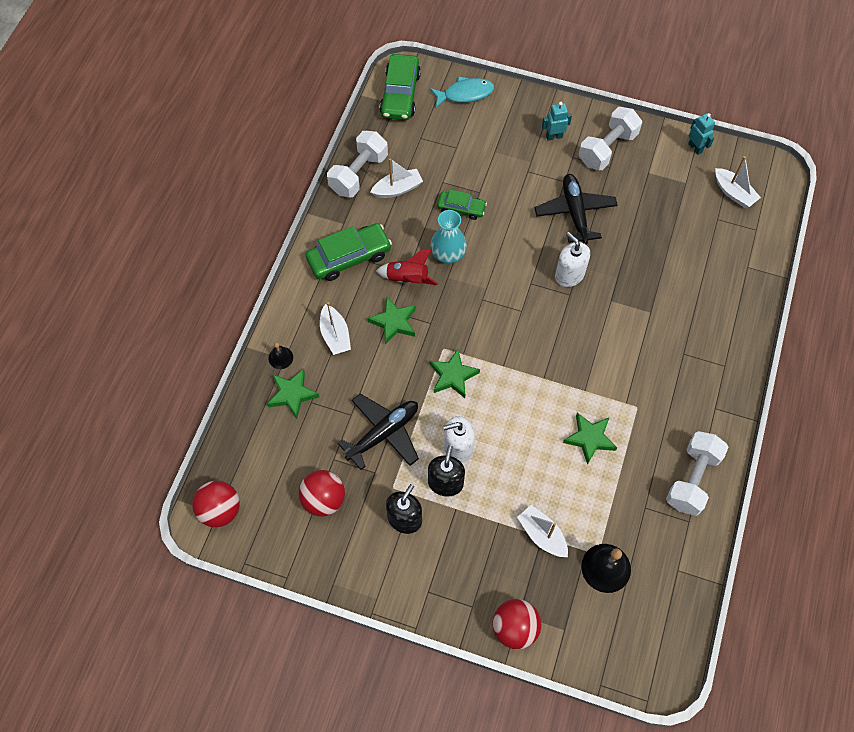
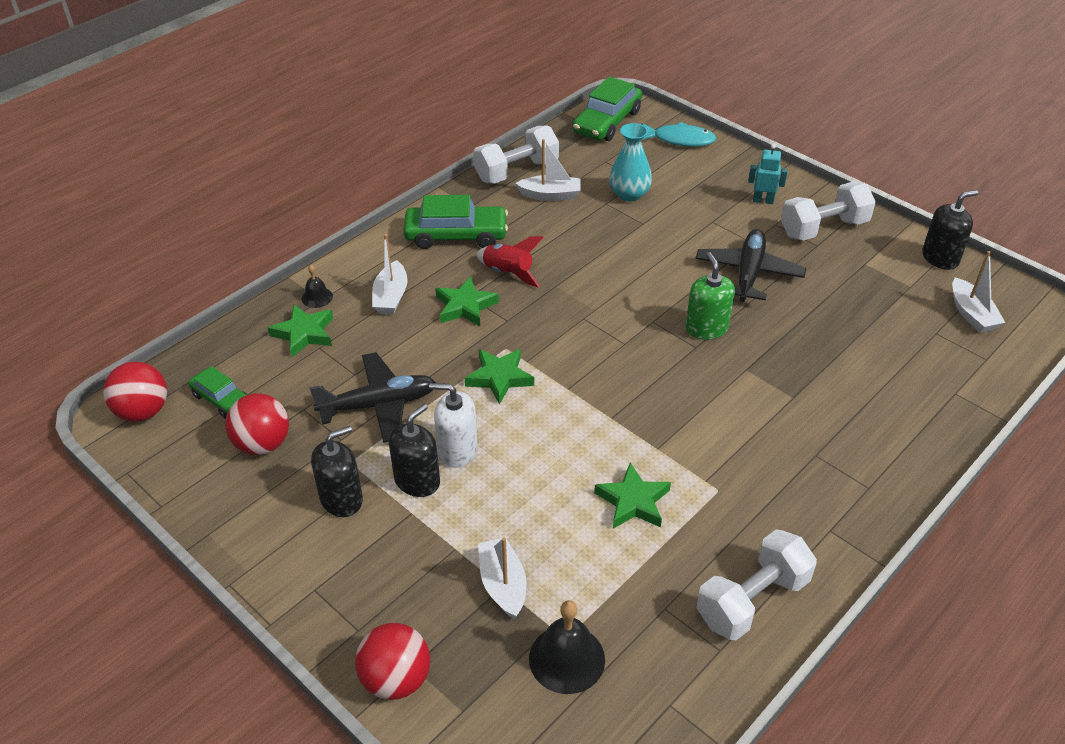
camera: 25 degrees right, 20 degrees down
turquoise vase [430,210,467,263] -> turquoise vase moved to [609,123,652,201]
green car [437,189,487,220] -> green car moved to [188,366,247,419]
white soap dispenser [555,232,590,287] -> green soap dispenser [685,252,735,340]
turquoise robot [688,113,715,155] -> black soap dispenser [922,190,978,270]

